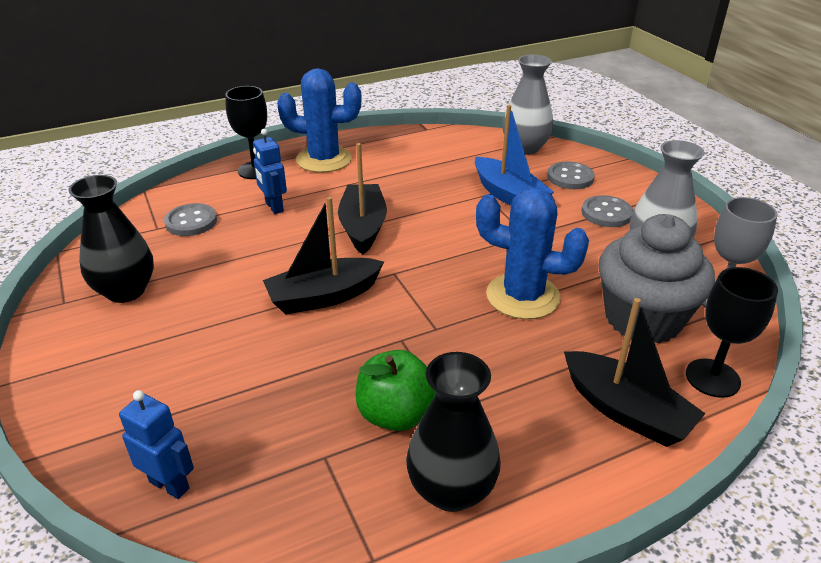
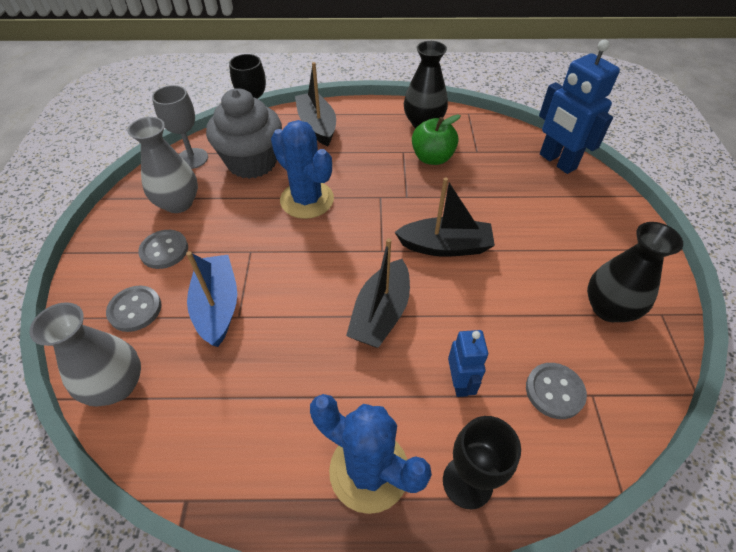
camera: 155 degrees left, 15 degrees up
blue robot [119,390,194,499] -> blue robot [539,40,620,174], size x1.78

